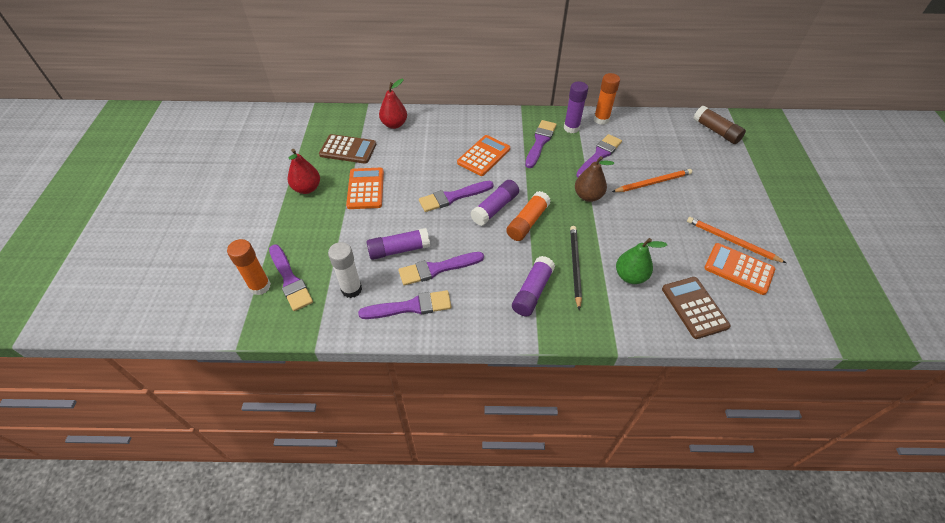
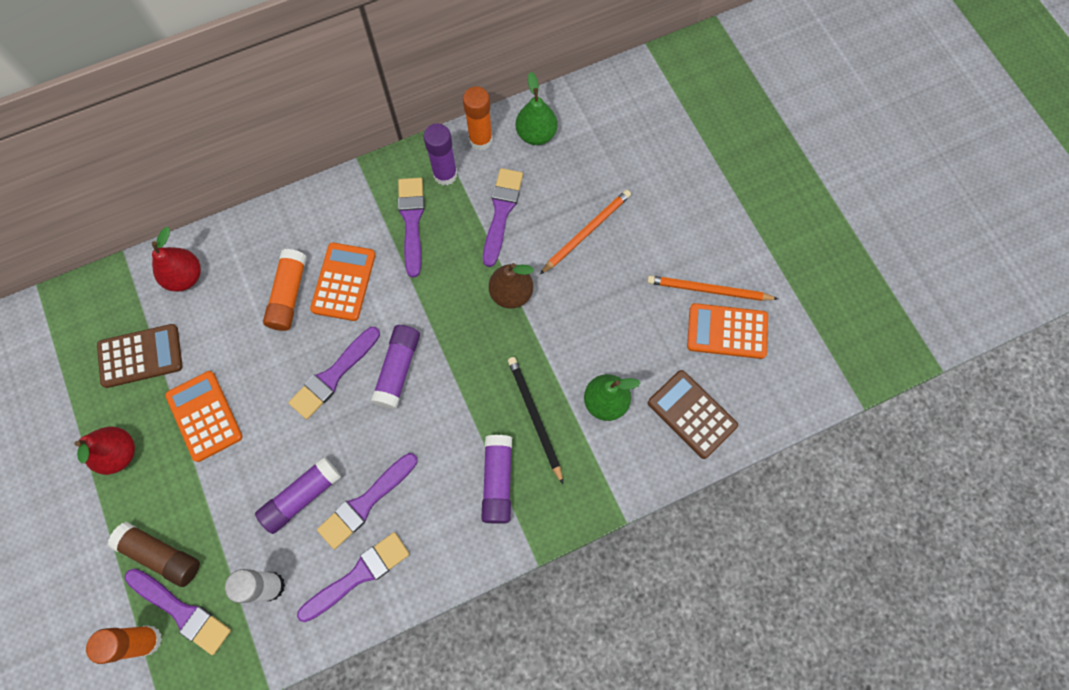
camera: 25 degrees left, 20 degrees up
orange glue stick [506,191,551,241] -> orange glue stick moved to [263,249,307,331]
brown glue stick [693,106,746,144] -> brown glue stick moved to [107,522,200,587]
none -> green pear [516,72,557,145]

